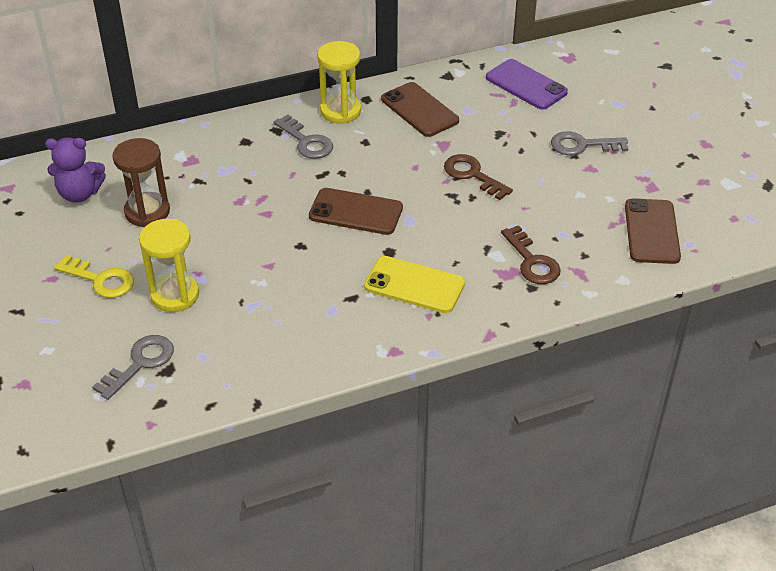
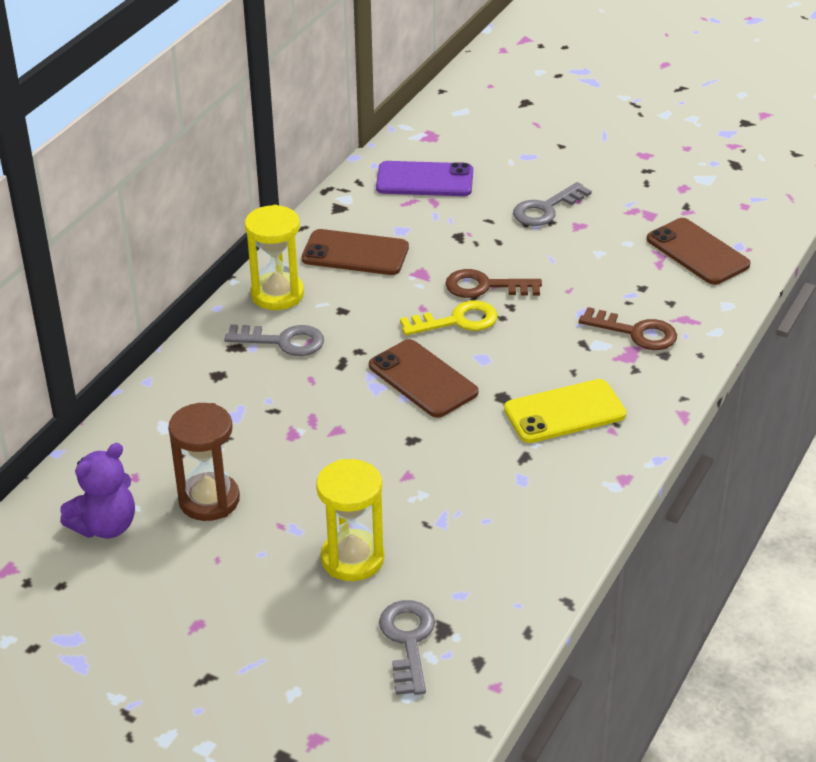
camera: 40 degrees left, 5 degrees down
yellow key [54,255,134,298] -> yellow key moved to [400,301,498,335]
brown phone [309,188,403,235] -> brown phone turned 75 degrees clockwise [369,339,478,418]

